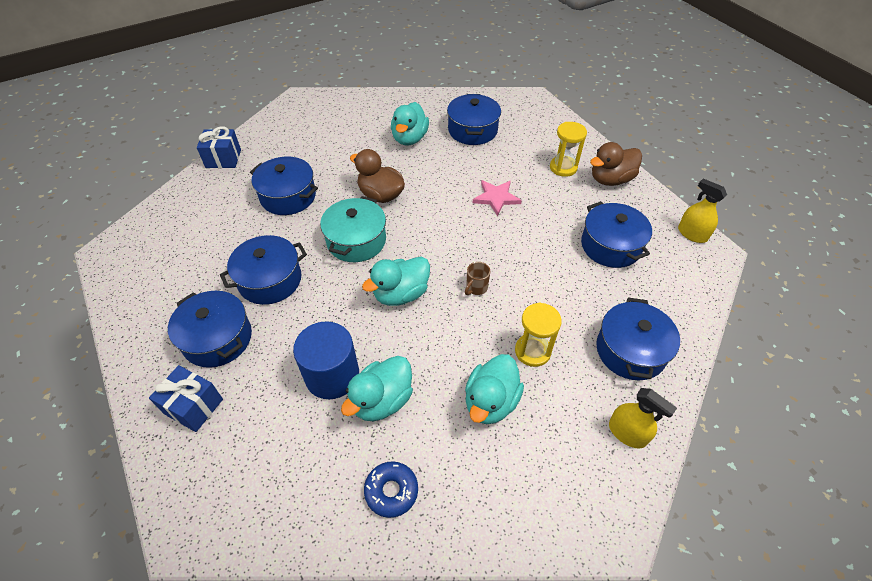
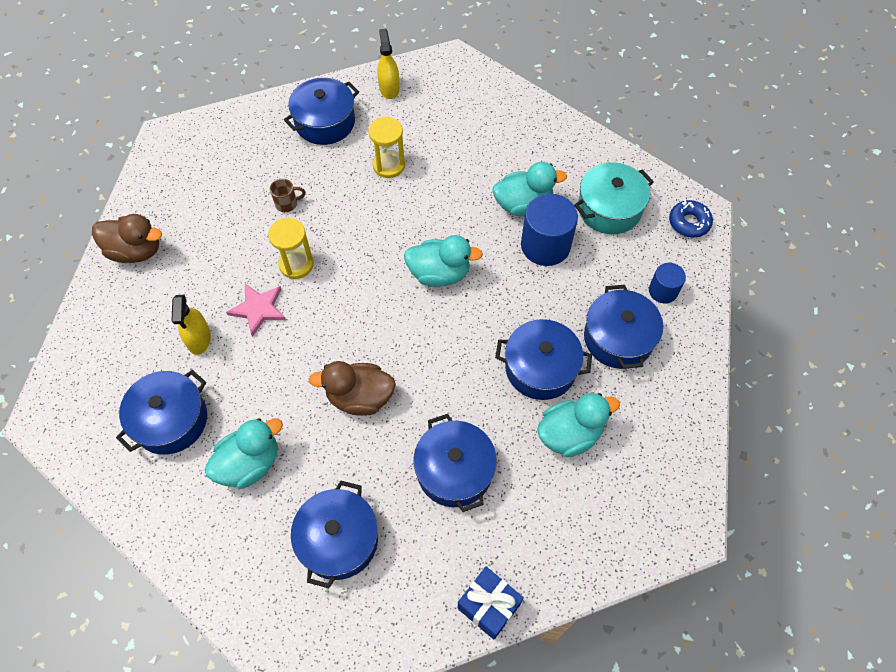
camera: 140 degrees left, 10 degrees up
blue gift [149,365,223,432] -> blue cylinder [649,263,686,304]
turquoise pot [320,196,386,262] -> turquoise pot moved to [574,162,654,234]
brown duck [350,149,405,203] -> brown duck turned 105 degrees clockwise [309,361,396,416]
blue donut [364,461,418,518] -> blue donut moved to [669,200,713,238]
brown mug [465,262,490,295] -> brown mug moved to [270,179,306,212]
turquoise duck [465,354,524,424] -> turquoise duck moved to [537,393,620,457]
yellow hourglass [550,122,587,177] -> yellow hourglass moved to [268,218,314,279]
blue pot [581,201,652,268] -> blue pot moved to [291,480,378,588]
yellow spray bottle [678,179,727,243] -> yellow spray bottle moved to [171,294,211,355]

